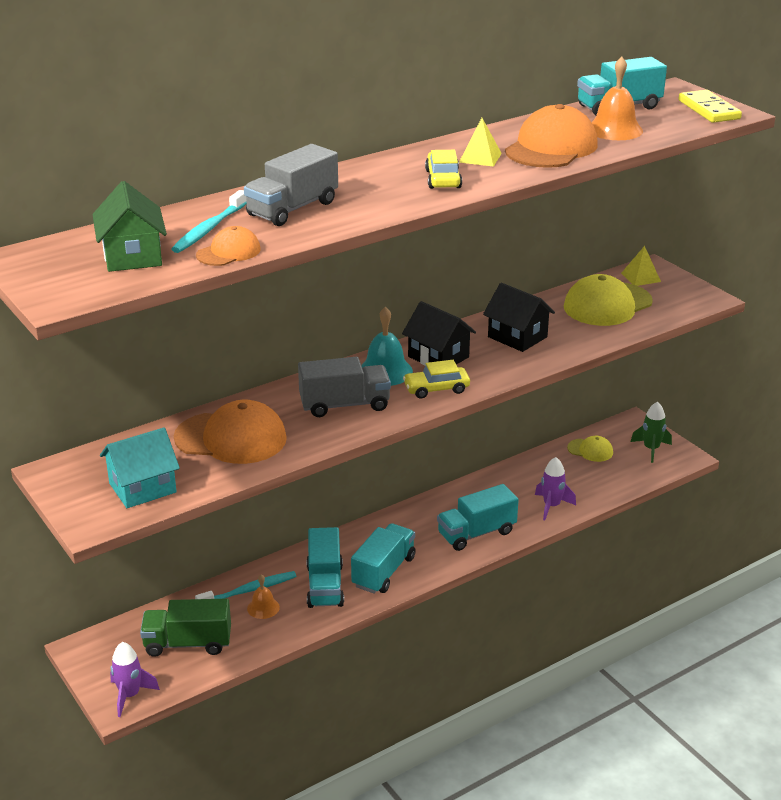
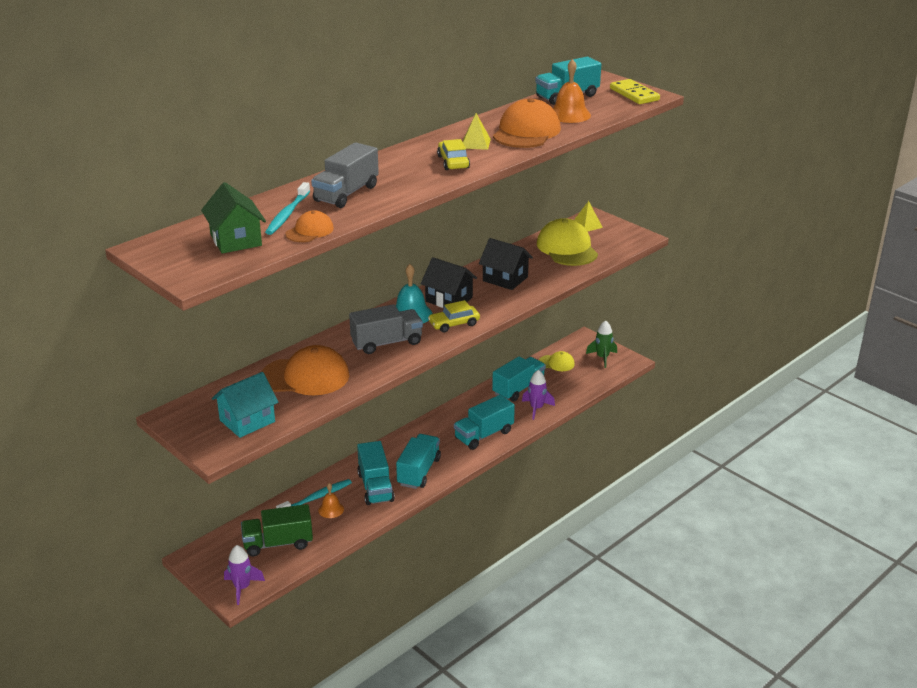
camera: 10 degrees left, 0 degrees up
yellow cap [564,274,653,326] -> yellow cap turned 120 degrees clockwise [537,218,598,266]
none -> turquoise truck [492,356,546,402]

